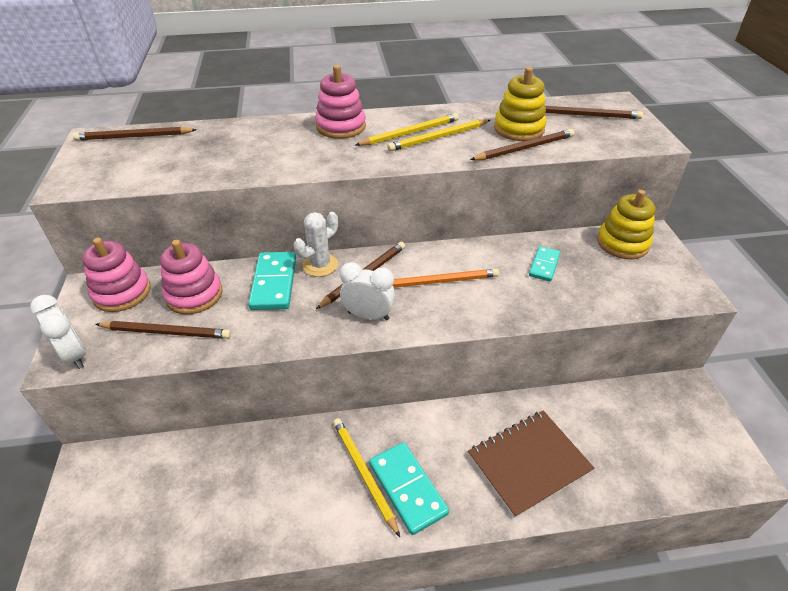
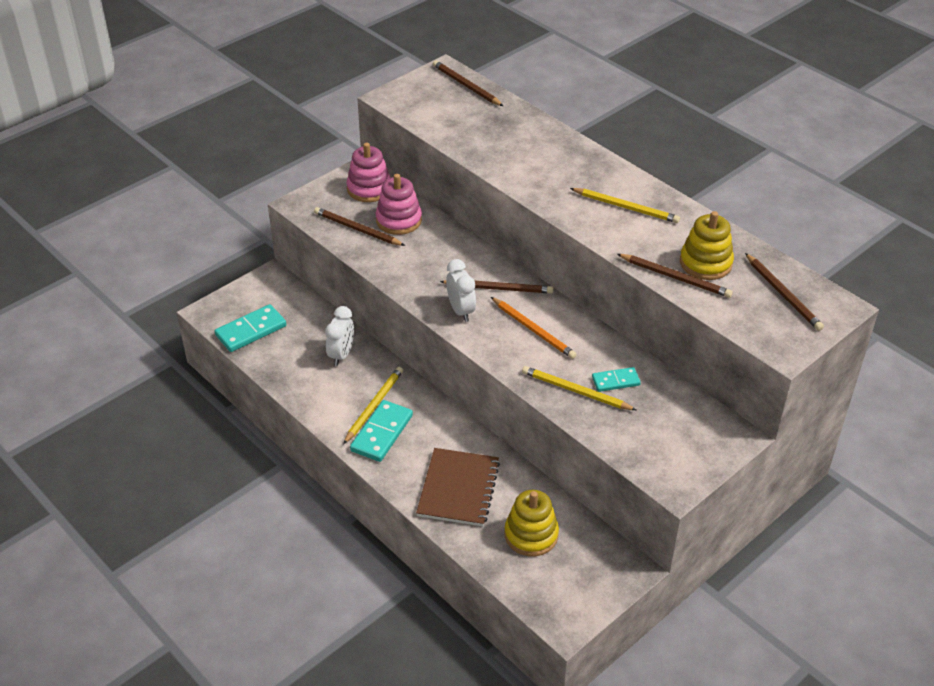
camera: 55 degrees right, 0 degrees up
white clock [30,295,86,369] -> white clock moved to [325,306,354,366]
brown pencil [96,321,231,339] -> brown pencil turned 150 degrees clockwise [314,207,405,246]
turquoise domino [248,252,296,310] -> turquoise domino moved to [215,304,286,352]
white cactus [294,212,338,277] -> none
pink stacking toy [315,65,366,139] -> none
yellow pencil [387,119,490,152] -> yellow pencil moved to [522,366,636,410]
brown notebook [468,411,595,518] -> brown notebook turned 75 degrees clockwise [416,448,500,526]
yellow stacking toy [597,190,656,259] -> yellow stacking toy moved to [504,490,559,556]

